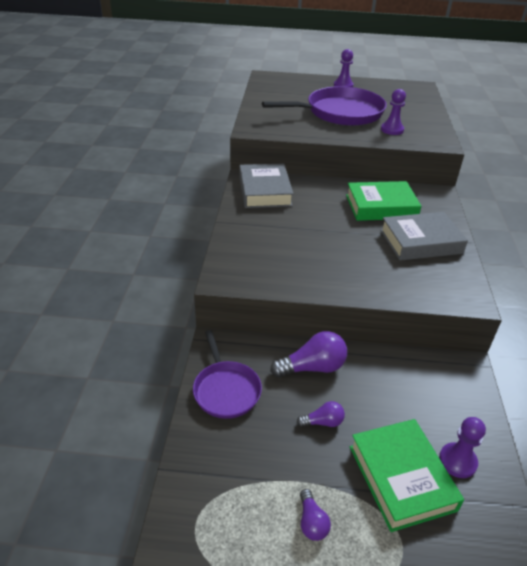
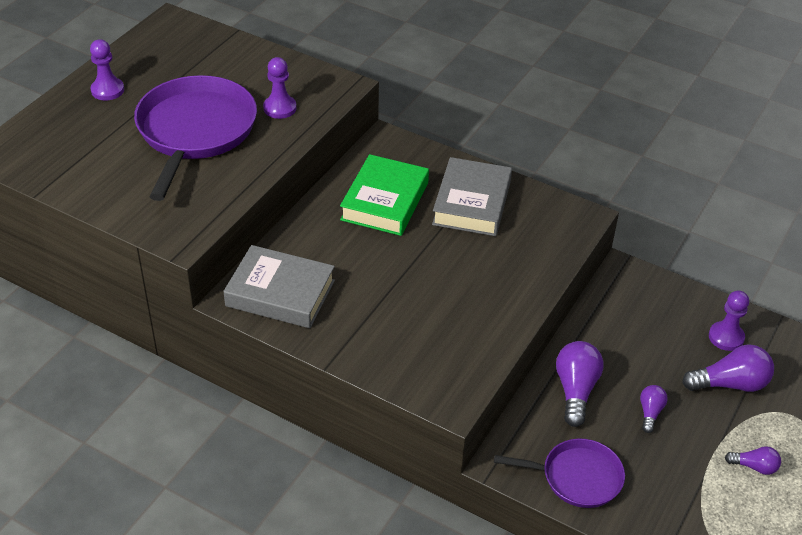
camera: 65 degrees left, 5 degrees up
green book [350,419,464,532] -> purple light bulb [682,344,774,392]

